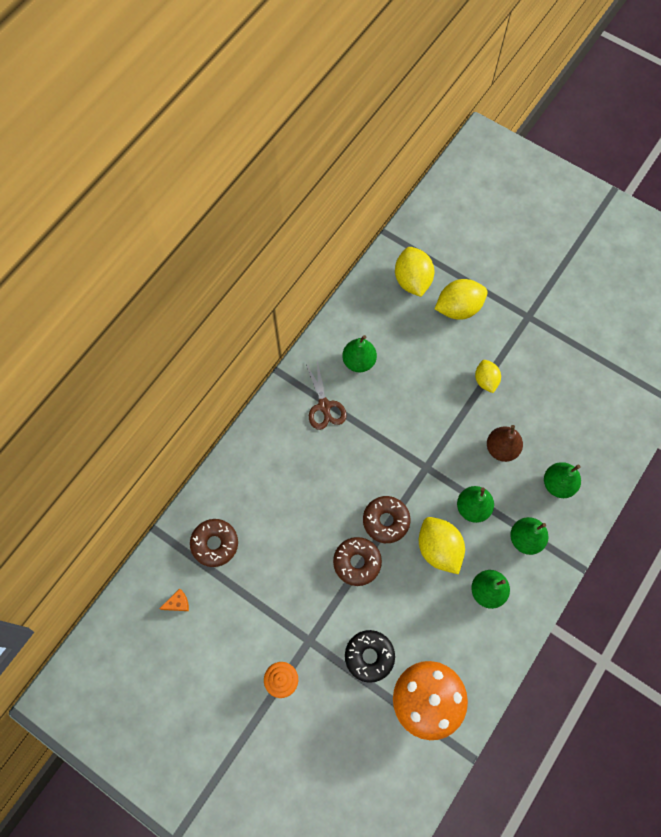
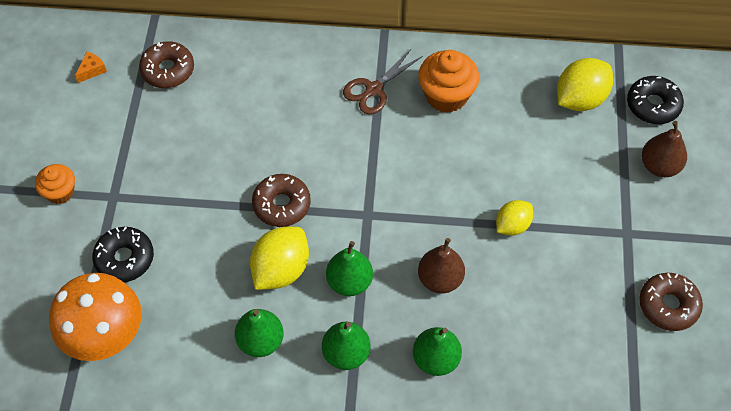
camera: 60 degrees right, 10 degrees down
orange cheese [159,589,189,611] -> orange cheese turned 90 degrees counterclockwise [75,52,107,83]
brown donut [333,537,382,586] -> brown donut moved to [639,273,703,331]
green pear [342,335,377,372] -> orange cupcake [418,50,479,113]
yellow lemon [435,279,488,320] -> none
none -> black donut [627,76,684,124]
none -> brown pear [642,121,687,177]

